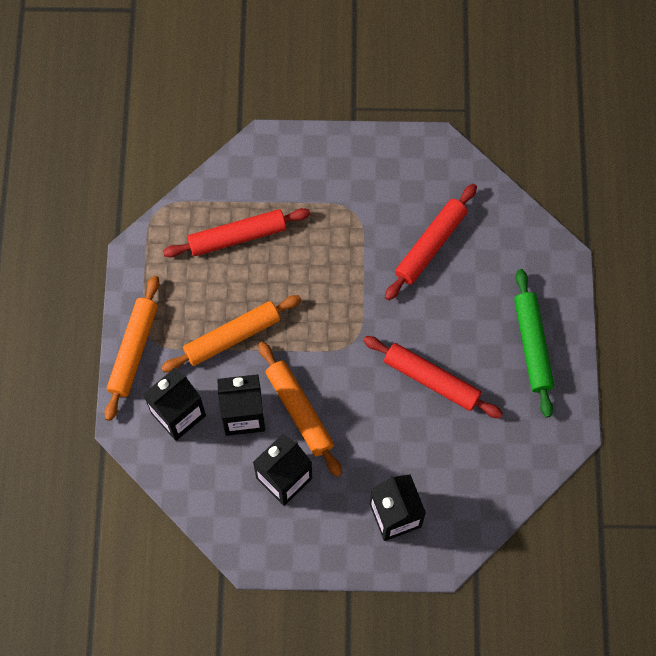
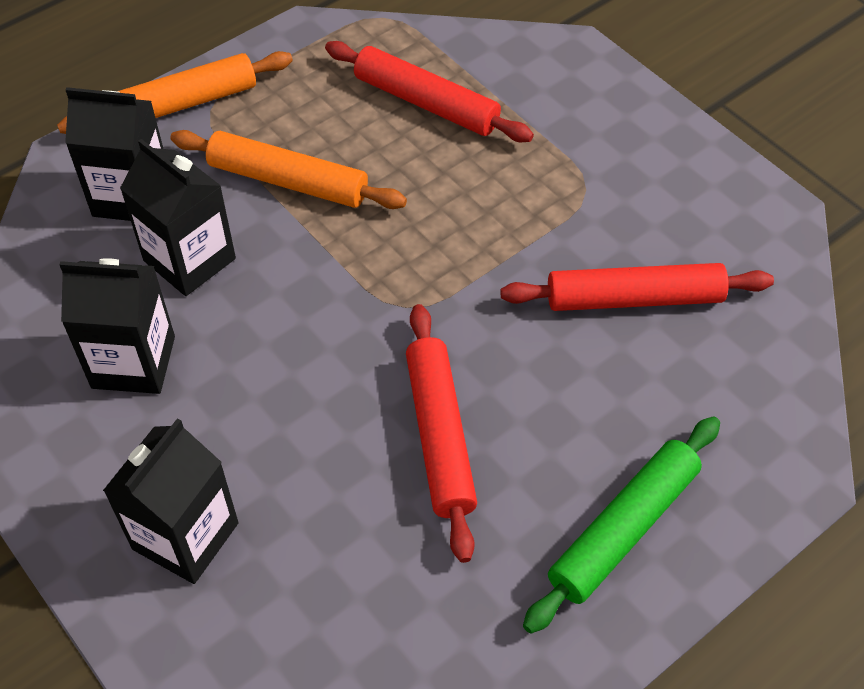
camera: 50 degrees right, 15 degrees down
orange rolling pin [258,341,342,477] -> none

